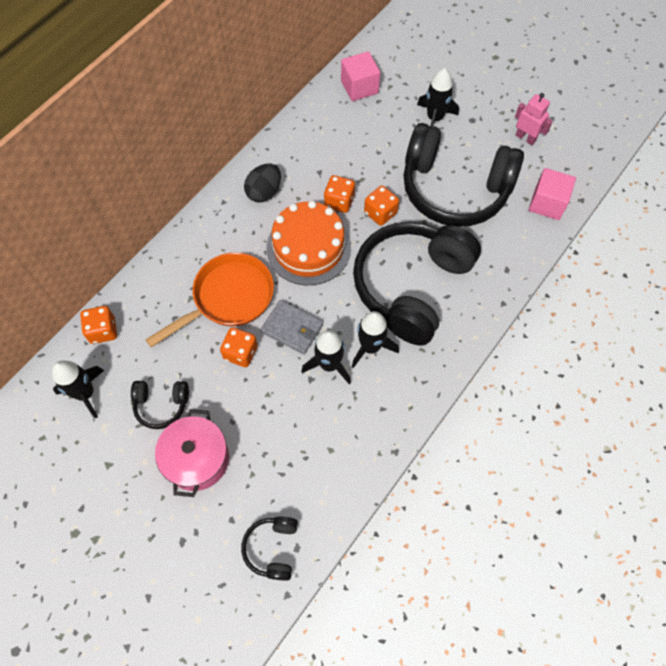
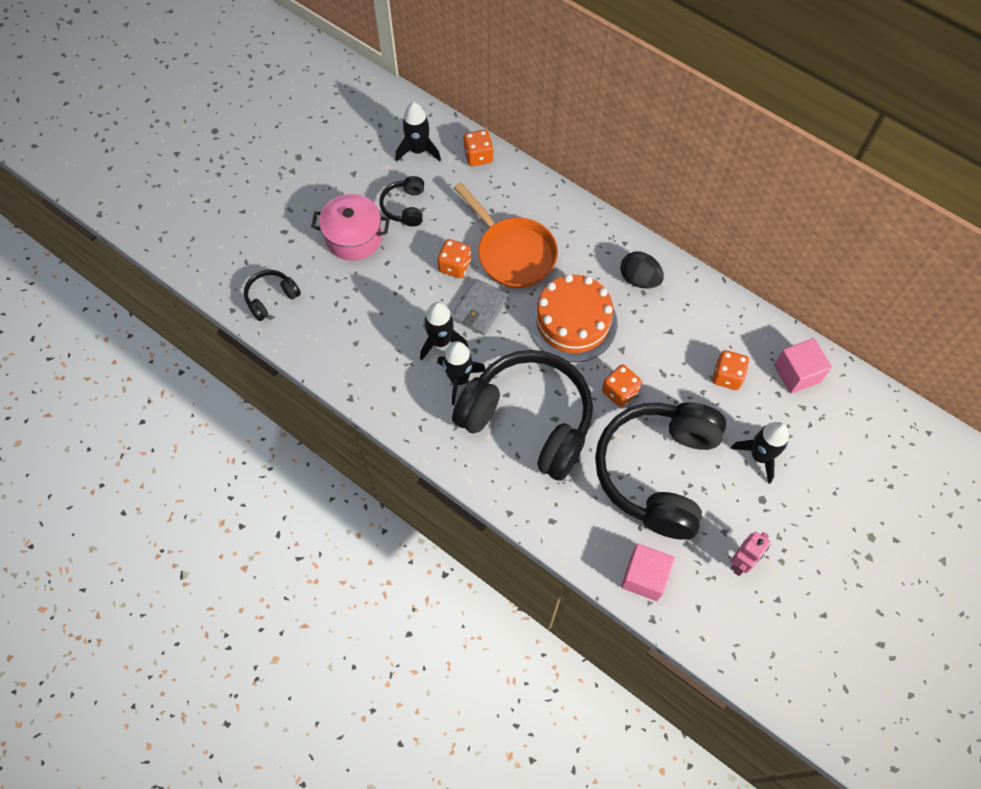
camera: 90 degrees right, 0 degrees up
black headphones [241,516,298,581] -> black headphones turned 45 degrees counterclockwise [244,270,301,321]
orange dice [324,175,355,213] -> orange dice moved to [712,350,749,390]

